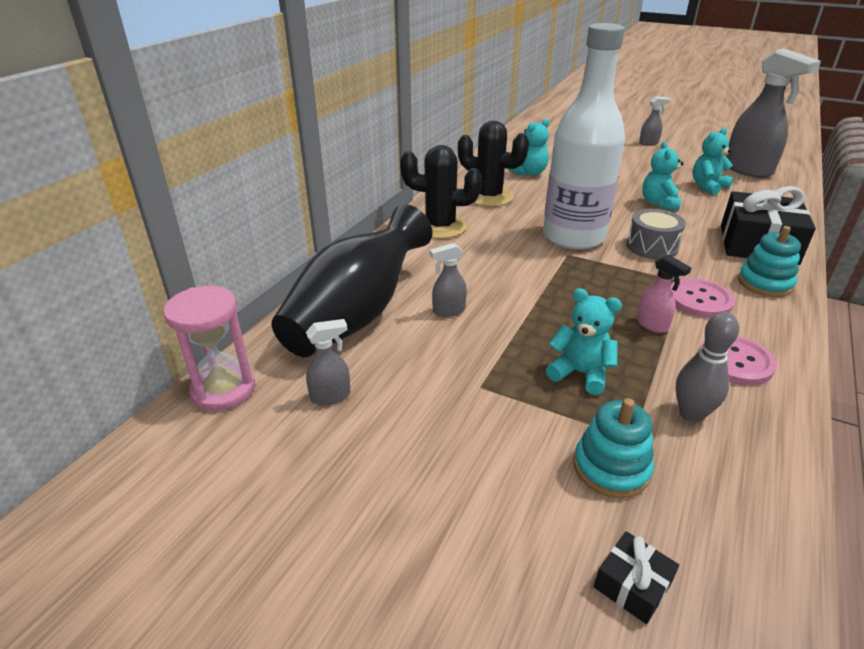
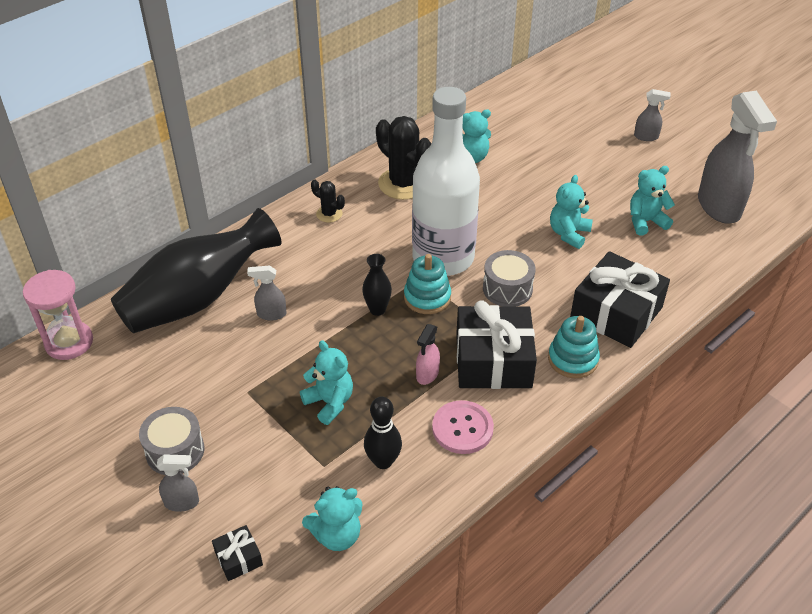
camera: 20 degrees right, 10 degrees up
grey spray bottle [306,319,350,406] -> grey spray bottle moved to [157,454,199,512]
black cactus [400,145,482,239] -> black cactus [311,179,345,223], size x0.50
turquoise stacking toy [574,398,654,498] -> turquoise stacking toy moved to [404,254,451,314]
pink spray bottle [636,254,691,333] -> pink spray bottle turned 45 degrees clockwise [416,324,440,385]
pink button [671,278,735,318] -> black gift [456,300,537,389]
grey bowling pin [675,312,739,423] -> black bowling pin [364,396,402,469]
none -> grey drum [139,407,204,475]
none -> turquoise teddy bear [302,486,363,551]
none -> black vase [362,254,392,316]

